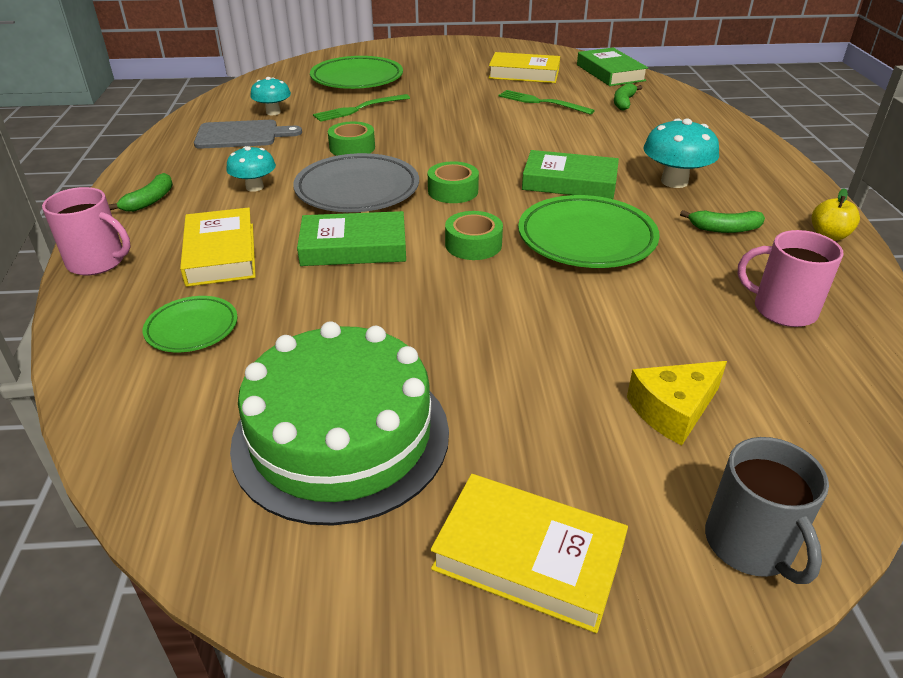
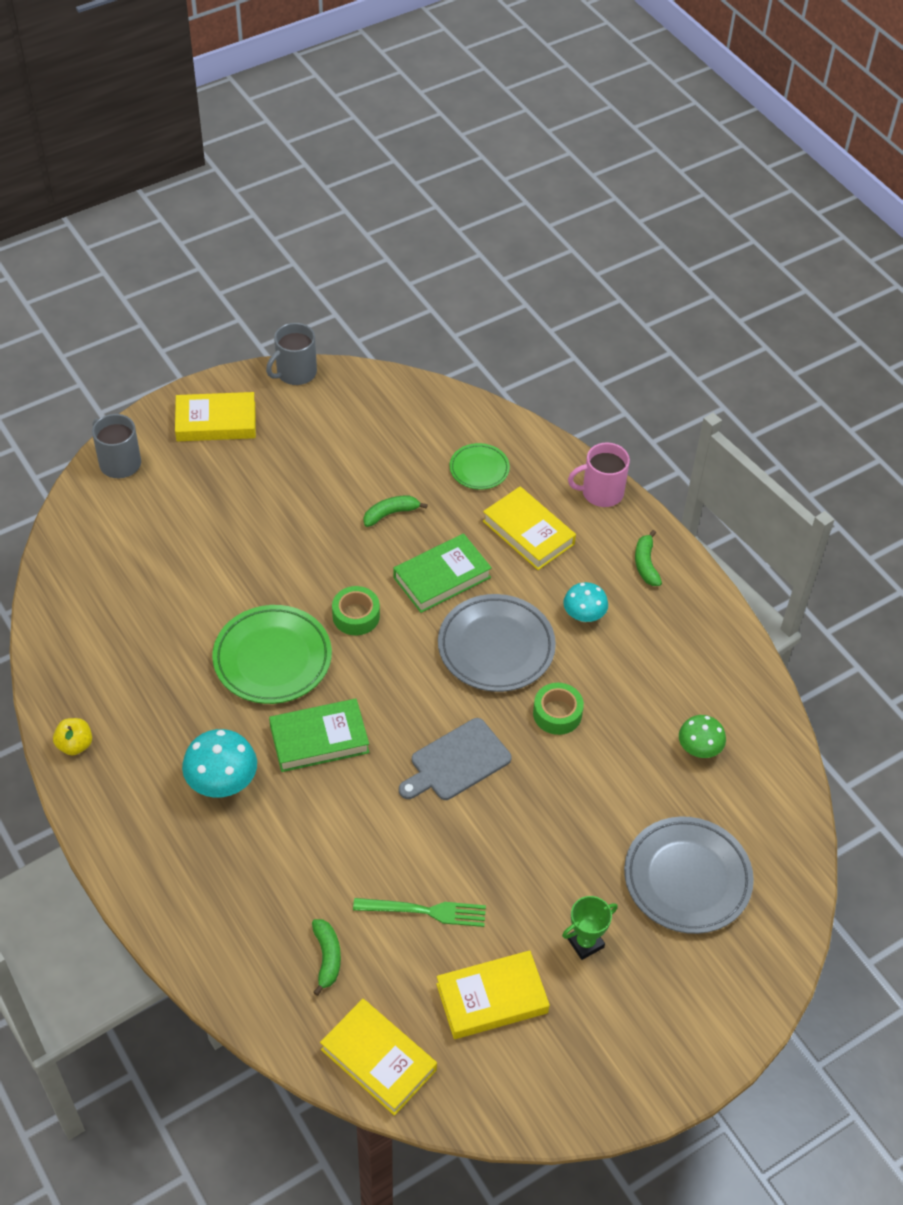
camera: 150 degrees right, 15 degrees up
grey cutting board [194,120,302,149] -> grey cutting board moved to [399,718,512,800]
green cake [230,321,449,526] -> none
turquoise mushroom [250,77,291,115] -> green mushroom [679,715,726,758]
green plate [310,56,403,89] -> grey plate [624,816,754,934]
green fork [313,94,410,122] -> none
green tape [428,161,479,203] -> none
green book [577,48,648,86] -> yellow book [320,999,437,1116]
yellow cheese [627,361,727,445] -> none
green banana [680,210,765,233] -> green banana moved to [364,496,428,527]
pink mug [737,230,843,327] -> none
none -> grey mug [266,323,317,385]
none -> green trophy [562,896,618,960]

